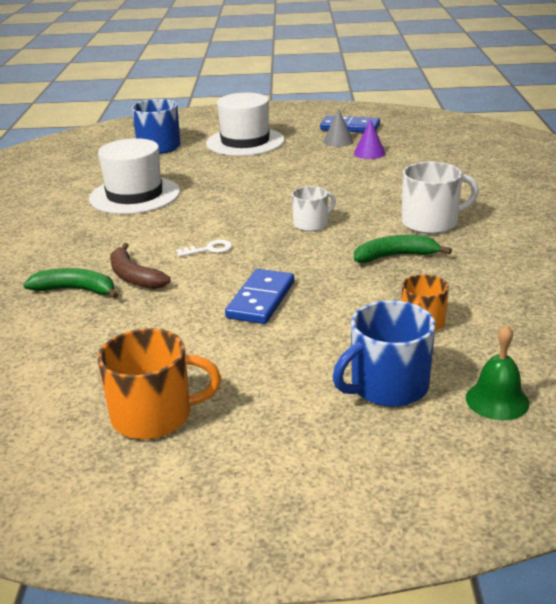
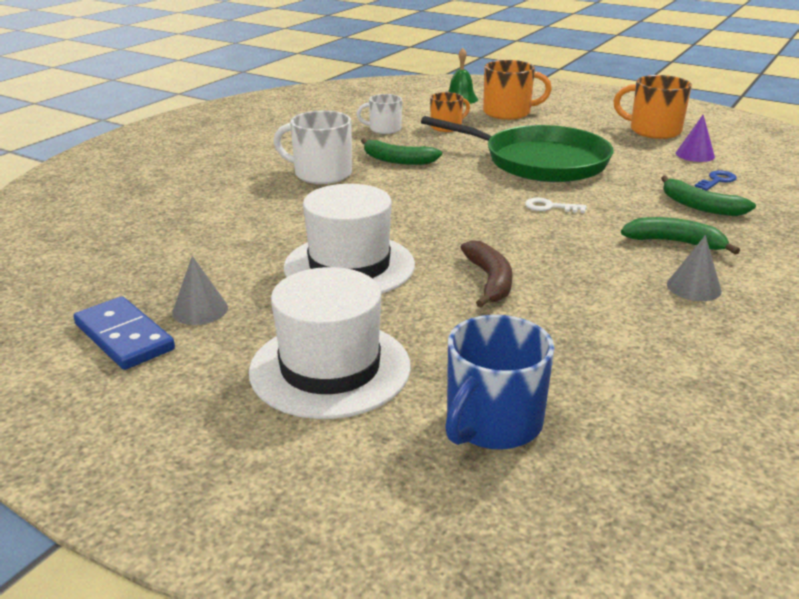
camera: 150 degrees left, 0 degrees up
white hat [89,138,180,214] -> white hat moved to [284,184,415,294]
brown banana [110,243,171,289] -> brown banana moved to [460,240,513,308]
blue domino [225,269,294,324] -> green pan [421,116,614,182]
white mug [292,186,336,231] -> white mug moved to [356,94,402,134]
blue mug [333,300,435,407] -> orange mug [483,60,552,120]
purple cone [354,119,386,159] -> purple cone moved to [676,115,715,162]
none -> green banana [621,217,740,255]
none -> grey cone [667,235,722,301]
none -> blue key [694,170,737,191]

